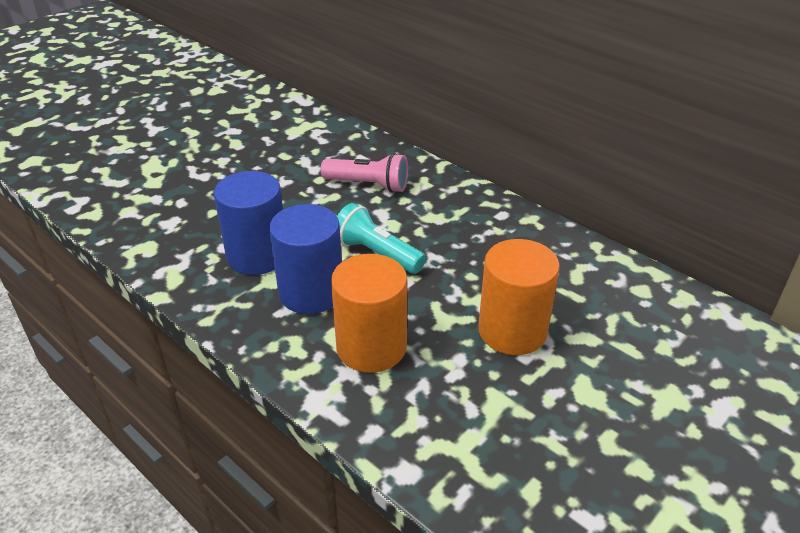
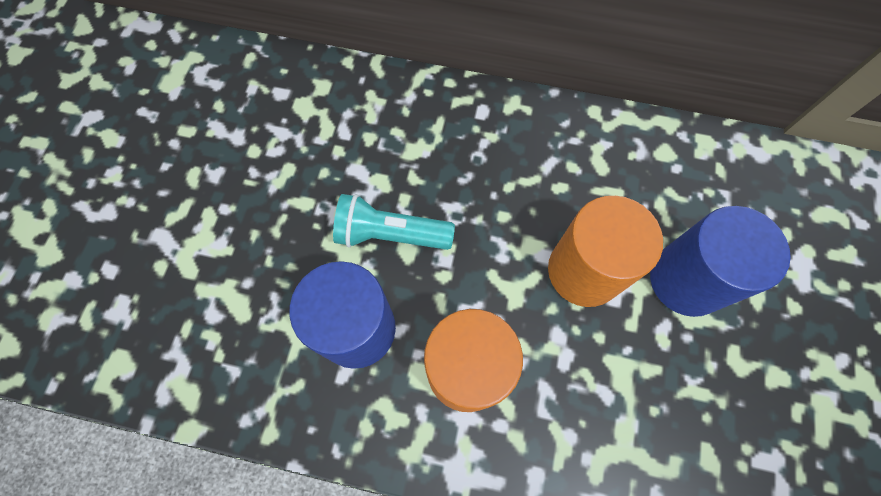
camera: 30 degrees left, 30 degrees up
blue cylinder [214,171,283,275] -> blue cylinder moved to [650,206,791,317]
pink flashlight [321,153,408,193] -> none

